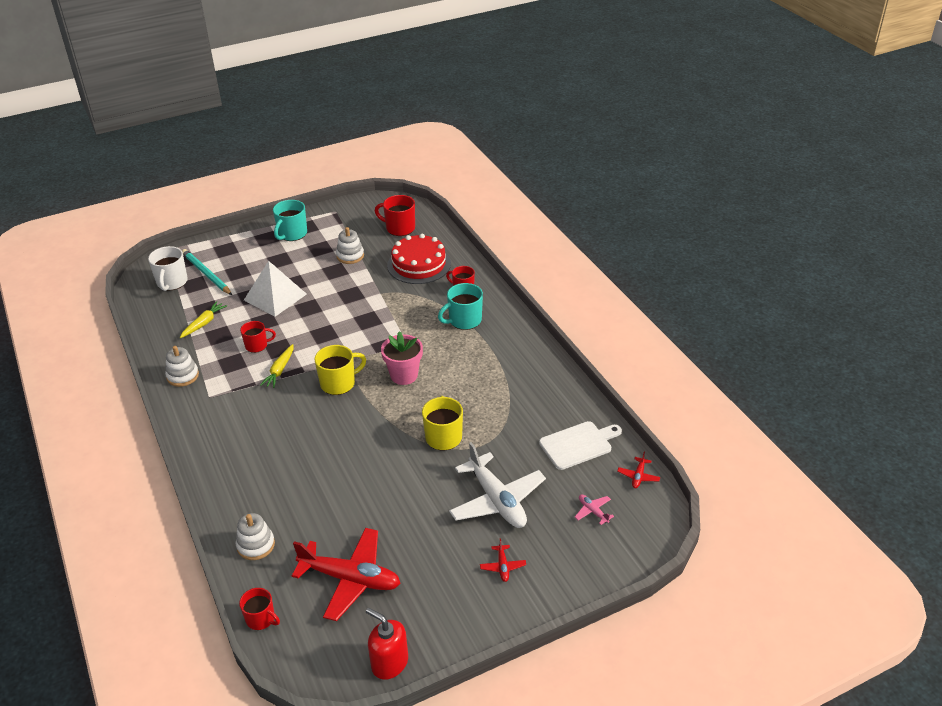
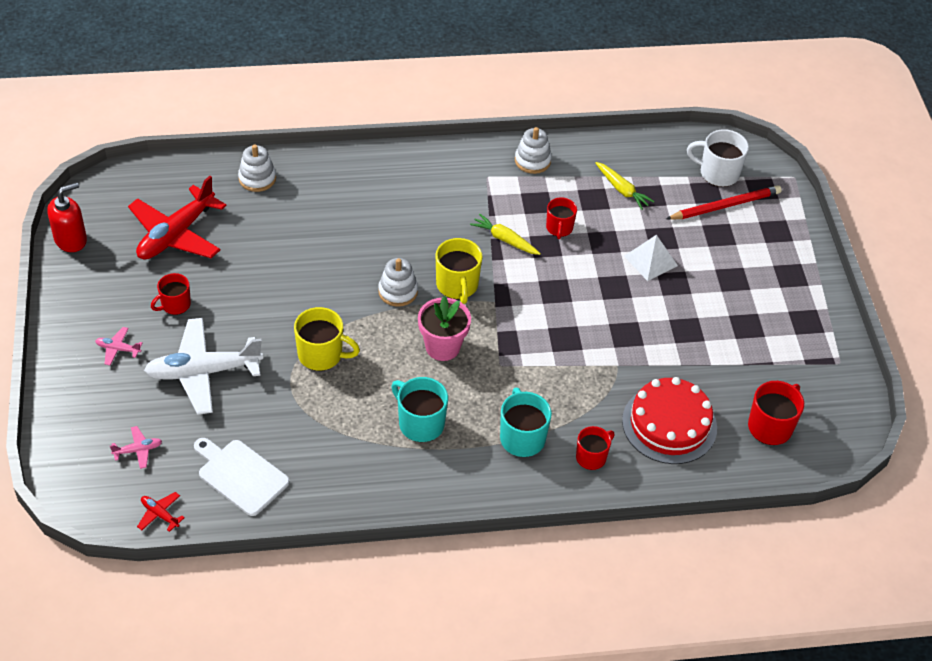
camera: 105 degrees right, 10 degrees up
turquoise pencil [182,249,232,295] -> red pencil [666,185,782,220]
red mug [239,588,280,630] -> red mug moved to [151,273,191,315]
white pyramid [244,261,307,317] -> white pyramid [624,235,678,281], size x0.66
turquoise mug [273,200,307,241] -> turquoise mug moved to [391,377,448,442]
white stacking toy [336,227,364,264] -> white stacking toy moved to [378,258,418,307]
red plane [480,538,526,582] -> pink plane [95,327,142,365]
white cutting board [539,421,622,470] -> white cutting board turned 135 degrees clockwise [194,438,289,516]

